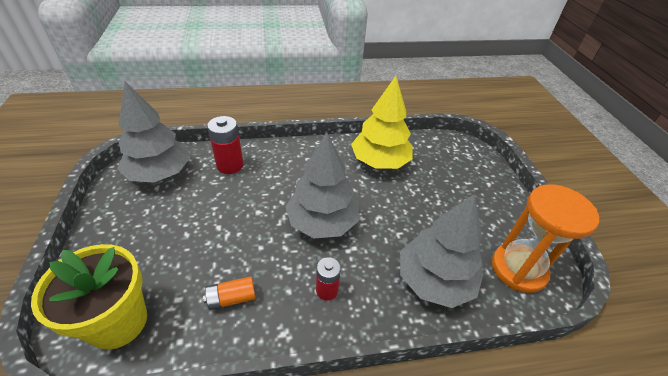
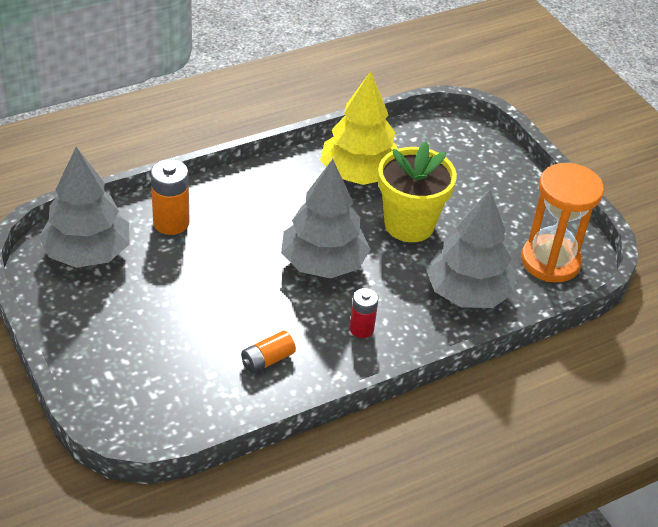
camera: 20 degrees left, 0 degrees up
yellow flower pot [31,244,147,350] -> yellow flower pot moved to [378,141,457,242]
red battery [207,116,243,174] -> orange battery [151,159,190,235]

